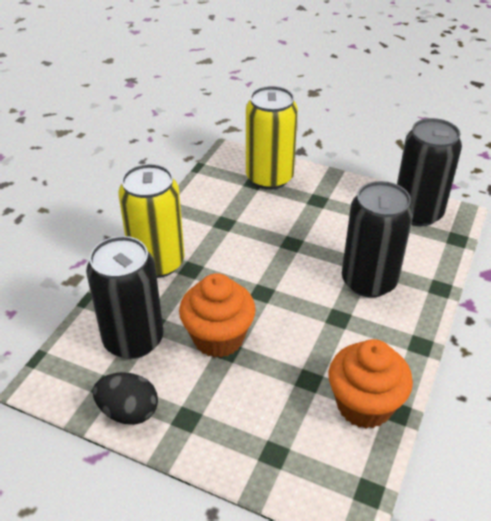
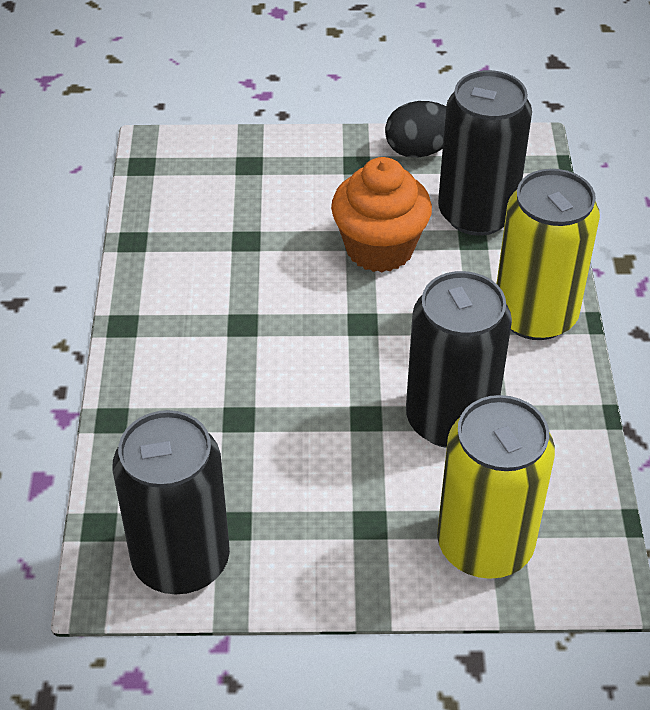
camera: 155 degrees right, 5 degrees up
orange cupcake [329,339,413,429] -> none
black can [342,181,413,298] -> black can moved to [406,271,512,448]

